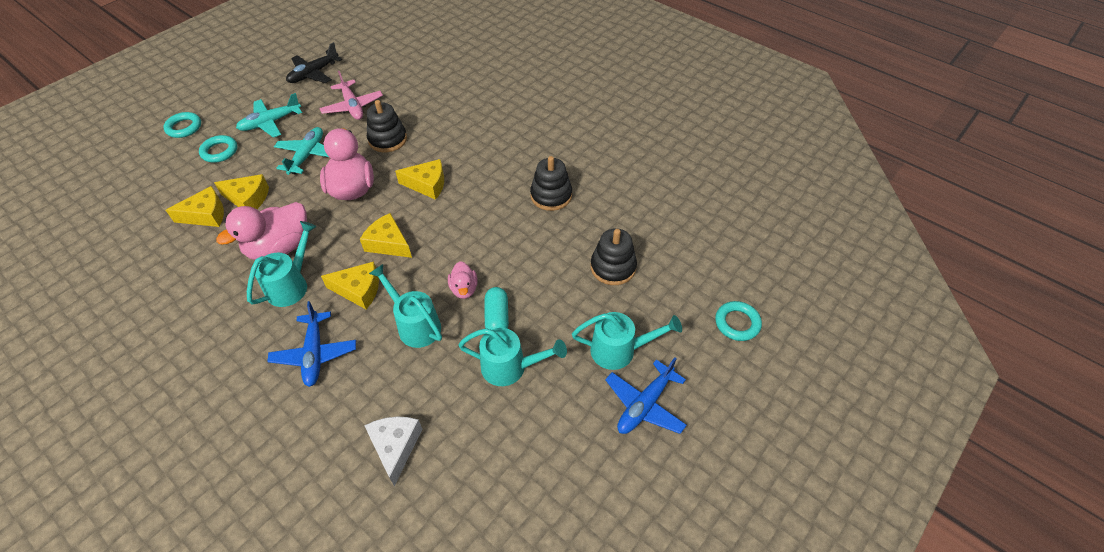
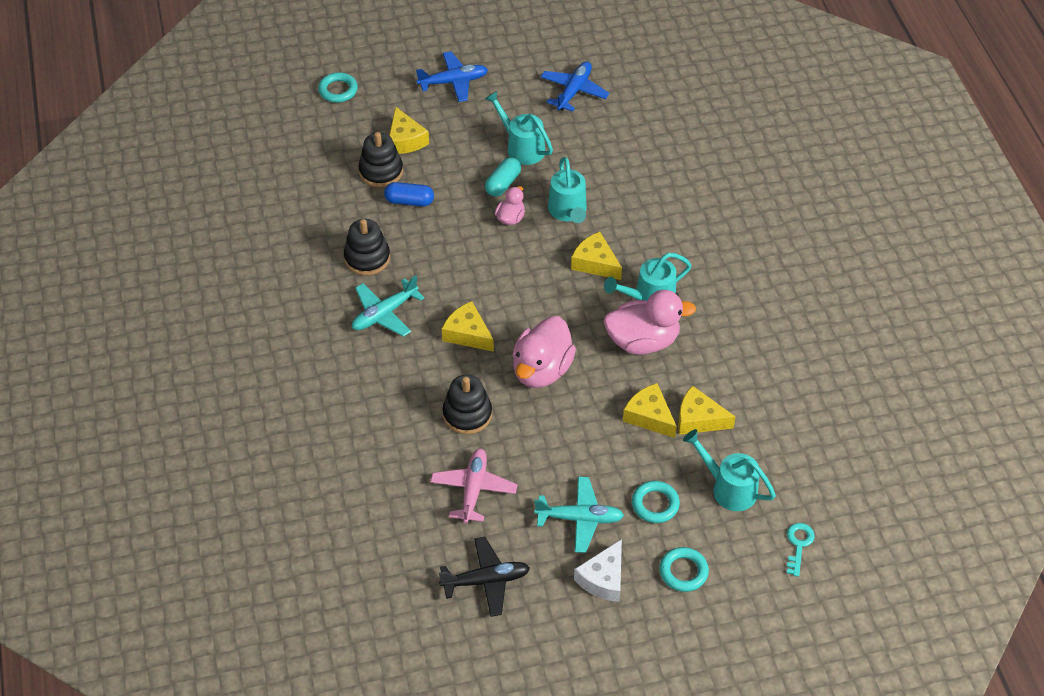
camera: 145 degrees left, 0 degrees up
blue plane [267,301,356,387] -> blue plane moved to [541,61,609,112]
turquoise plane [274,127,329,175] -> turquoise plane moved to [352,275,425,337]
yellow cheese [360,213,412,258] -> yellow cheese moved to [389,107,429,154]
white cheese [364,417,422,486] -> white cheese moved to [574,539,622,602]
turquoise watering can [572,312,682,370] -> turquoise watering can moved to [683,429,776,511]
none -> blue capsule [384,182,434,206]
none -> turquoise key [787,523,815,577]

